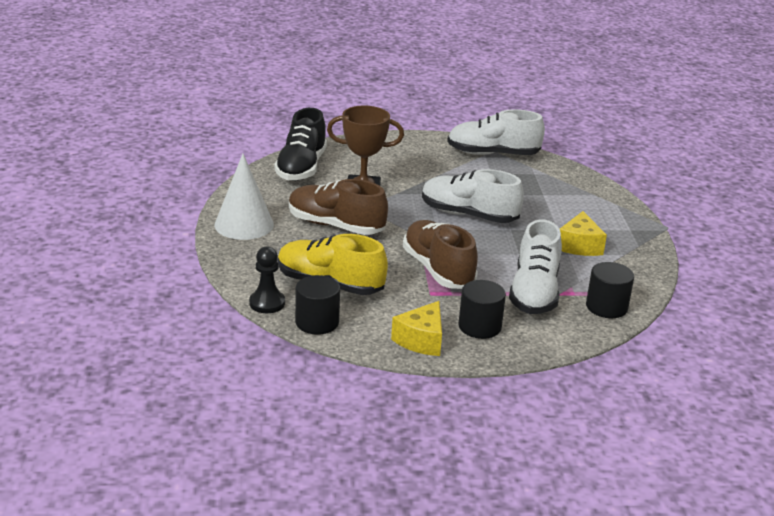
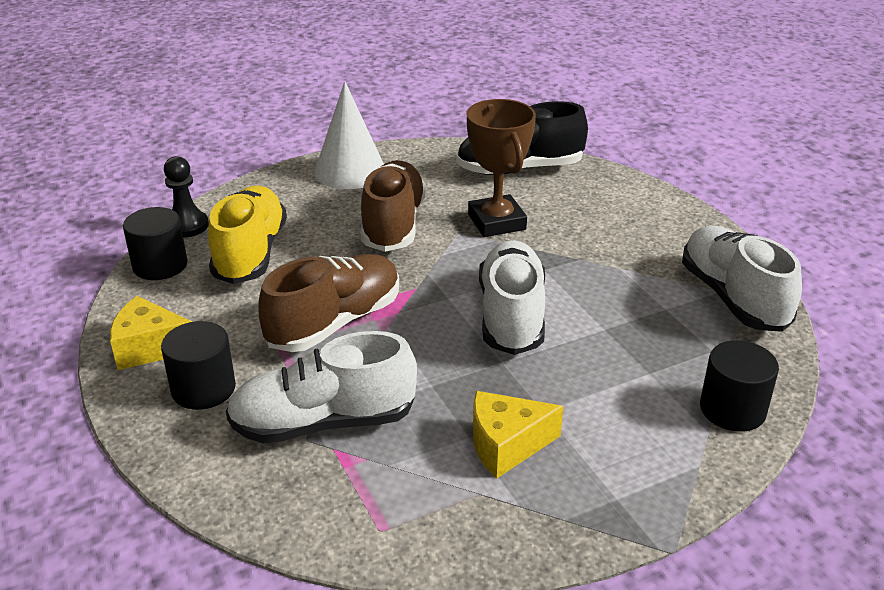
camera: 70 degrees right, 5 degrees up
black cylinder [586,262,634,318] -> black cylinder moved to [700,340,779,432]

